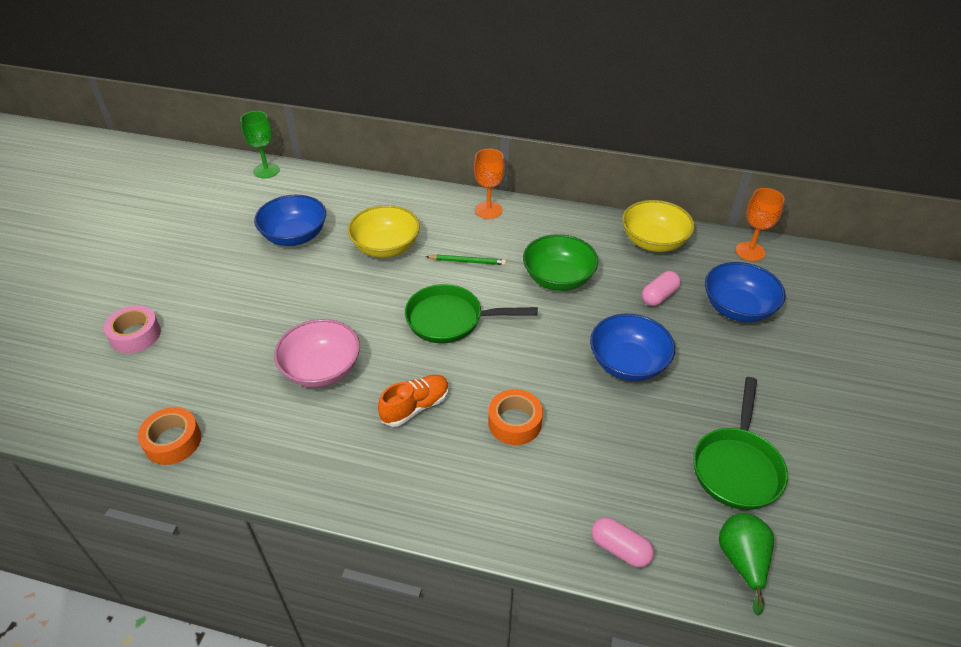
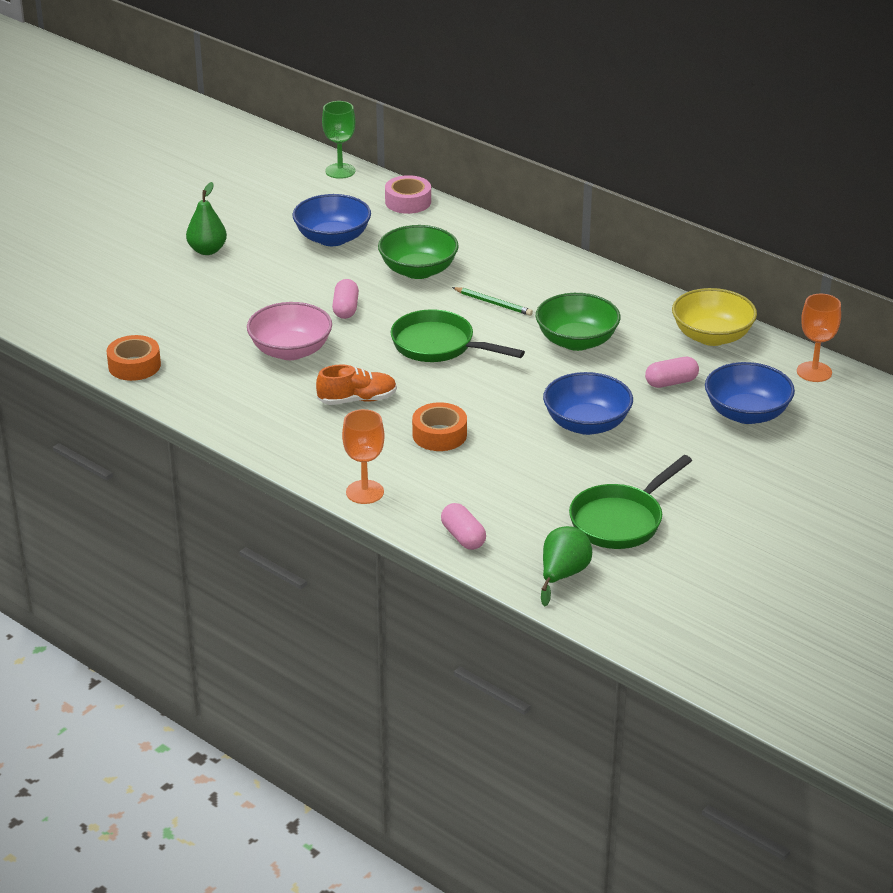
camera: 25 degrees right, 10 degrees down
pink tape [104,305,161,353] -> pink tape moved to [385,175,431,214]
yellow bowl [348,205,420,258] -> green bowl [378,225,459,279]
orange goblet [474,149,505,219] -> orange goblet moved to [342,409,385,504]
none -> green pear [186,182,227,255]
none -> pink capsule [332,279,359,319]

